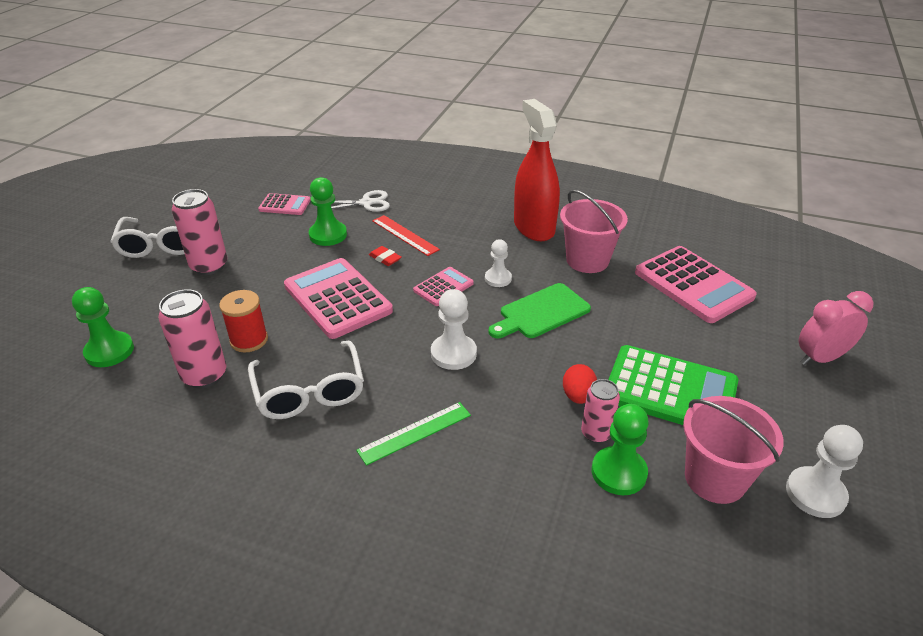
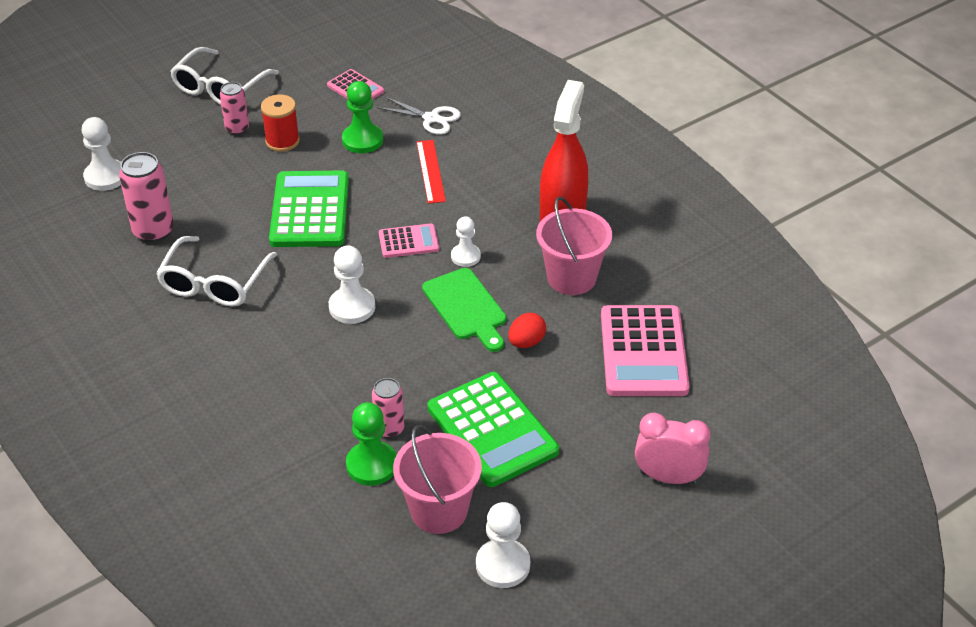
camera: 35 degrees right, 5 degrees up
green pawn [72,287,134,367] -> white pawn [82,117,121,191]
pink can [172,189,227,275] -> pink can [220,82,249,135], size x0.62
red spool [219,290,268,352] -> red spool moved to [261,95,300,152]
pink calculator [284,258,393,339] -> green calculator [269,170,349,247]
green ruler [356,402,471,466] -> none
red eraser [369,246,402,266] -> none
green cutting board [489,283,591,338] -> green cutting board turned 120 degrees counterclockwise [422,268,507,352]
red egg [563,364,597,404] -> red egg moved to [508,313,546,348]

